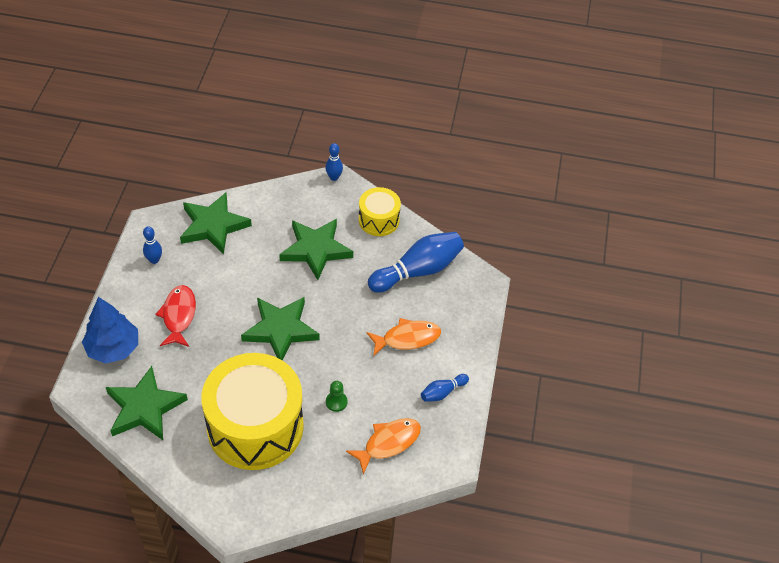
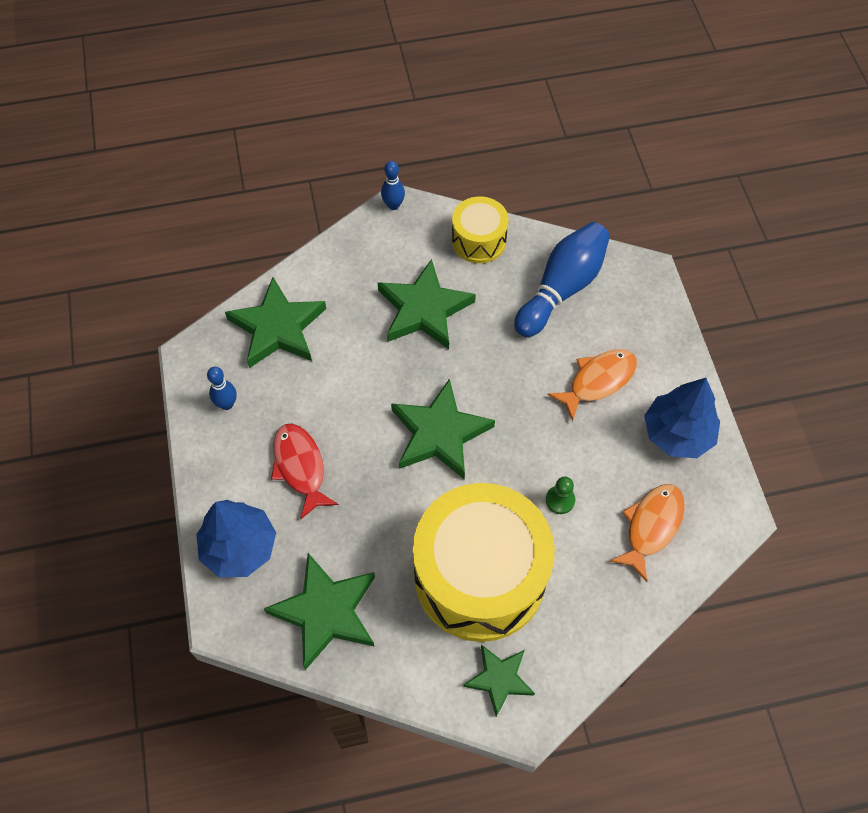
camera: 20 degrees left, 10 degrees up
blue bowling pin [421,374,469,401] -> blue tree [644,378,720,458]
none -> green star [463,645,535,717]

